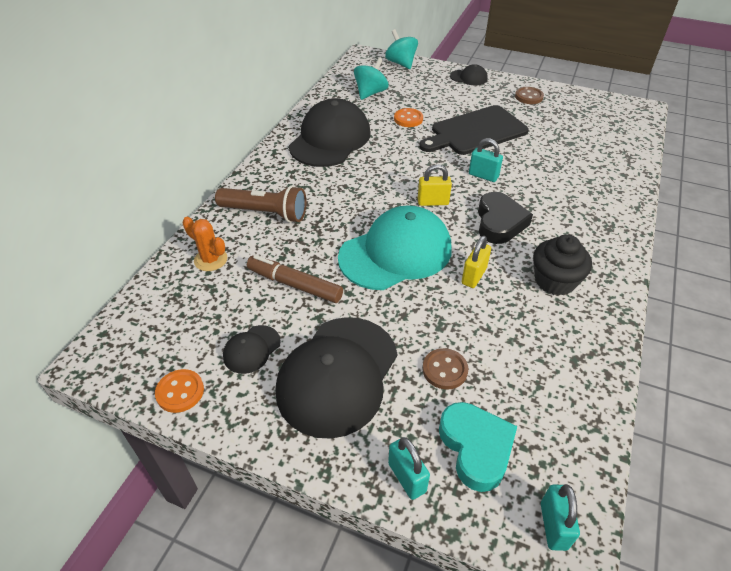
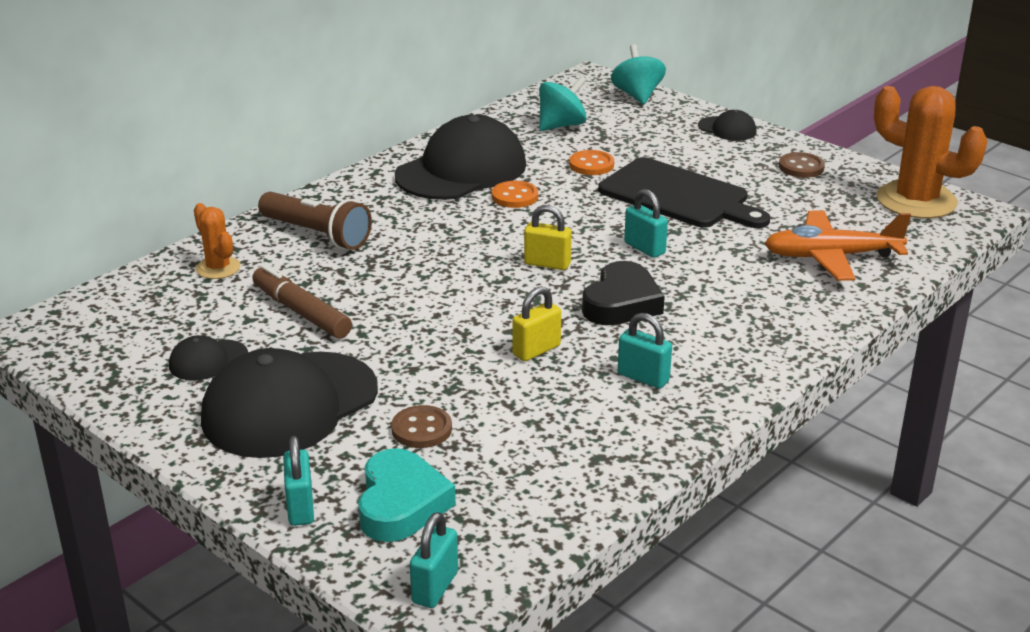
camera: 20 degrees right, 15 degrees down
orange button [155,369,204,413] -> orange button moved to [492,181,538,208]
turquoise cap [338,205,451,290] -> none
black cutting board [419,105,529,155] -> black cutting board turned 135 degrees counterclockwise [598,157,770,228]
black cupcake [533,234,592,296] -> turquoise padlock [618,313,672,388]
none -> orange plane [764,210,911,281]
none -> orange cactus [874,86,987,219]

